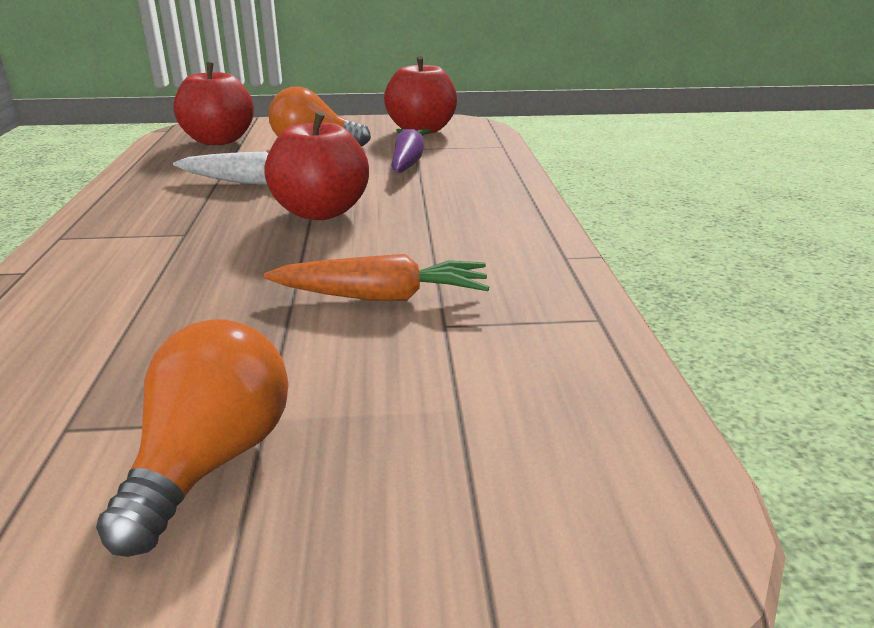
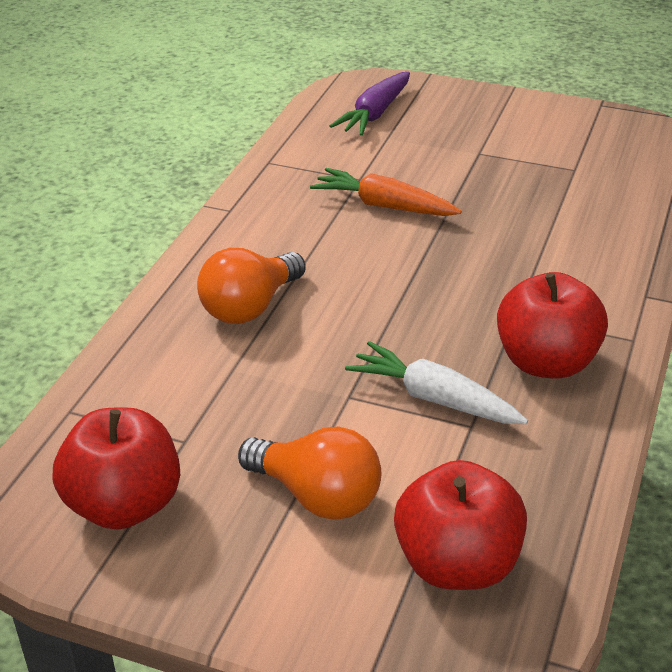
camera: 155 degrees left, 10 degrees up
orange light bulb [96,319,289,557] -> orange light bulb moved to [197,248,306,324]
red apple [264,112,369,220] -> red apple moved to [497,272,608,379]
purple carrot [391,129,431,173] -> purple carrot moved to [330,72,410,136]

